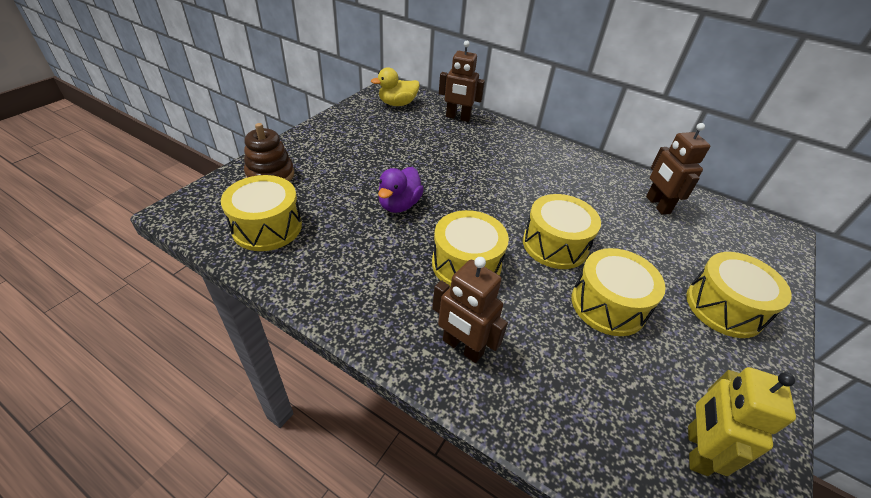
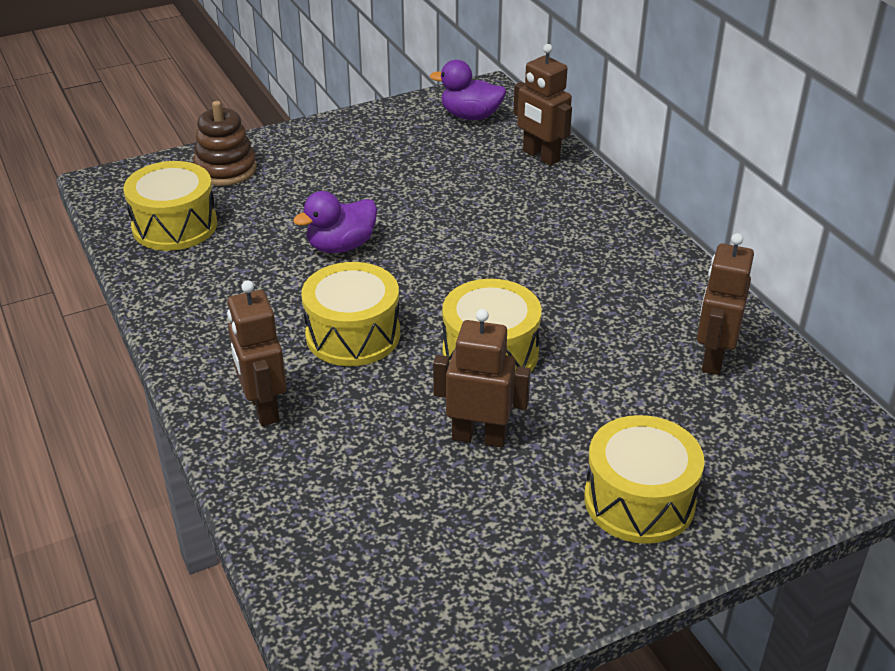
camera: 35 degrees right, 5 degrees down
yellow duck [371,67,420,106] -> purple duck [430,60,507,120]
yellow drum [571,248,666,336] -> brown robot [433,309,531,448]
yellow robot [688,367,796,476] -> none

